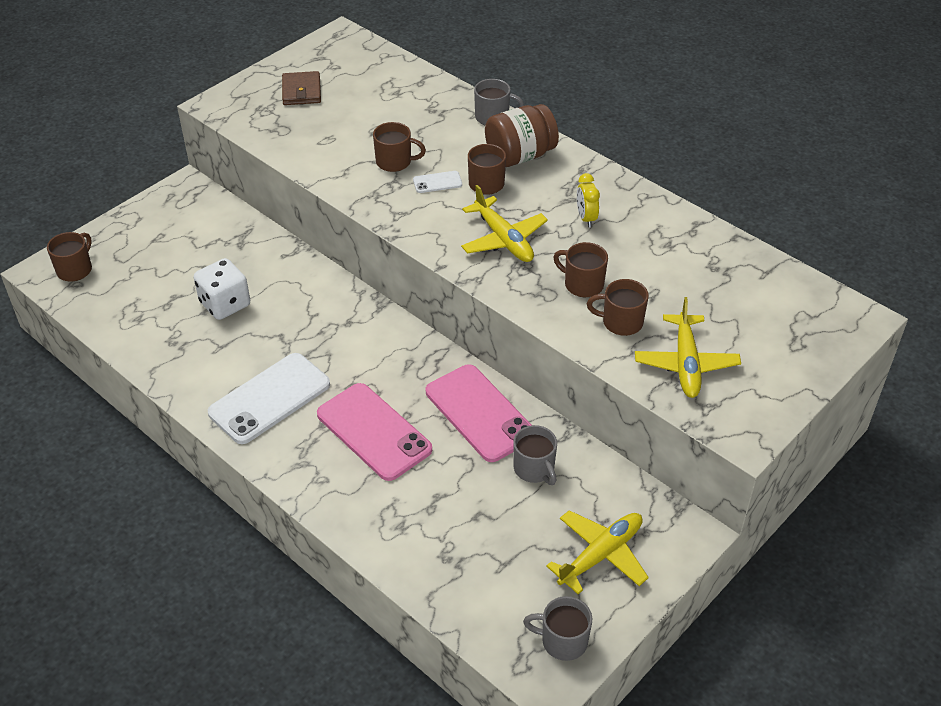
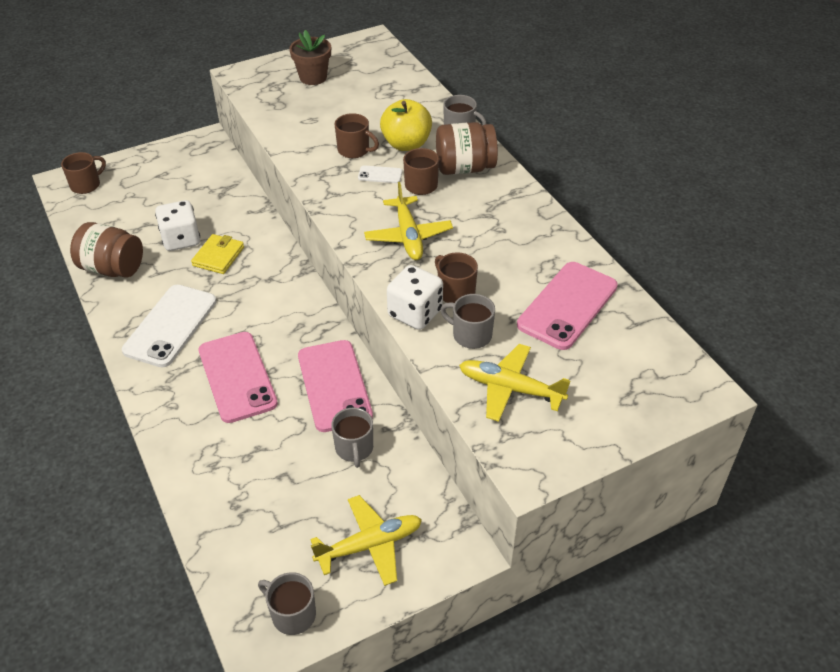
camera: 20 degrees right, 0 degrees up
white phone [208,353,330,444] -> white phone turned 45 degrees counterclockwise [122,285,216,368]
brown wallet [282,71,321,105] -> brown flower pot [289,30,331,85]
yellow clock [577,173,600,227] -> none
brown mug [587,279,649,336] -> grey mug [440,294,495,349]
yellow plane [635,297,741,398] -> yellow plane turned 90 degrees clockwise [459,344,570,422]
none -> brown jar [70,222,143,278]
none -> yellow wallet [191,234,244,274]
none -> yellow apple [380,99,432,151]
none -> white dice [387,265,443,330]
none -> pink phone [517,262,618,350]

